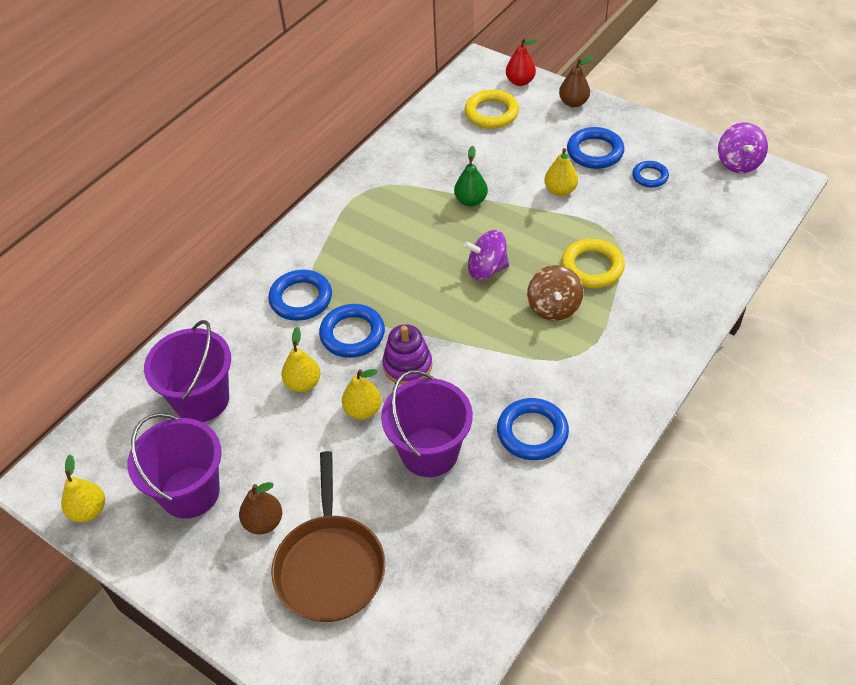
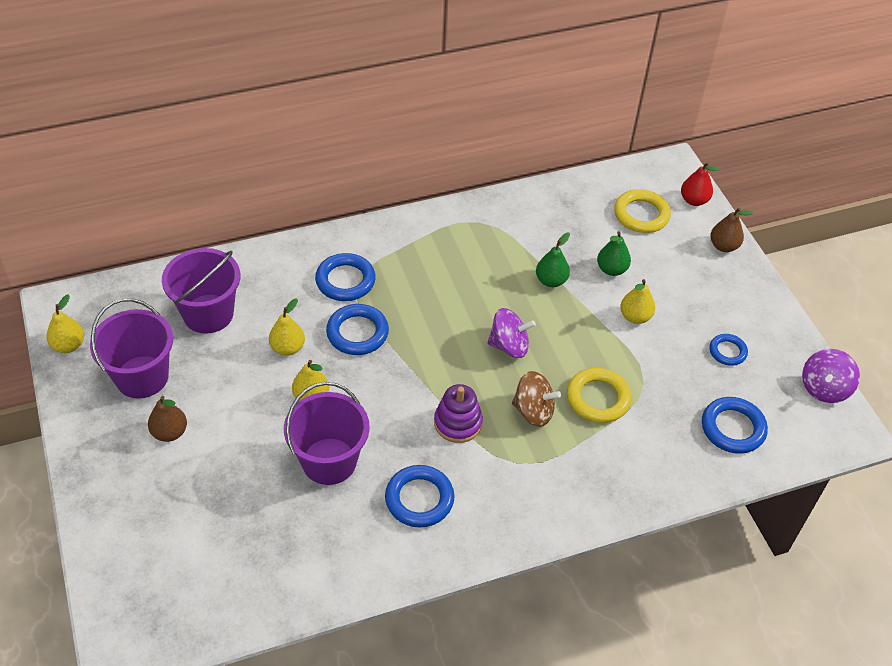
camera: 30 degrees right, 0 degrees up
brown pan [271,451,385,622] -> none
purple stacking toy [382,324,432,385] -> purple stacking toy moved to [434,384,483,443]
purple spinning top [464,230,509,280] -> purple spinning top turned 150 degrees clockwise [488,308,536,358]
brown spinning top [527,265,583,321] -> brown spinning top turned 105 degrees counterclockwise [512,371,561,427]
blue ring [567,127,625,169] -> blue ring moved to [702,397,768,454]
none -> green pear [597,231,631,276]

